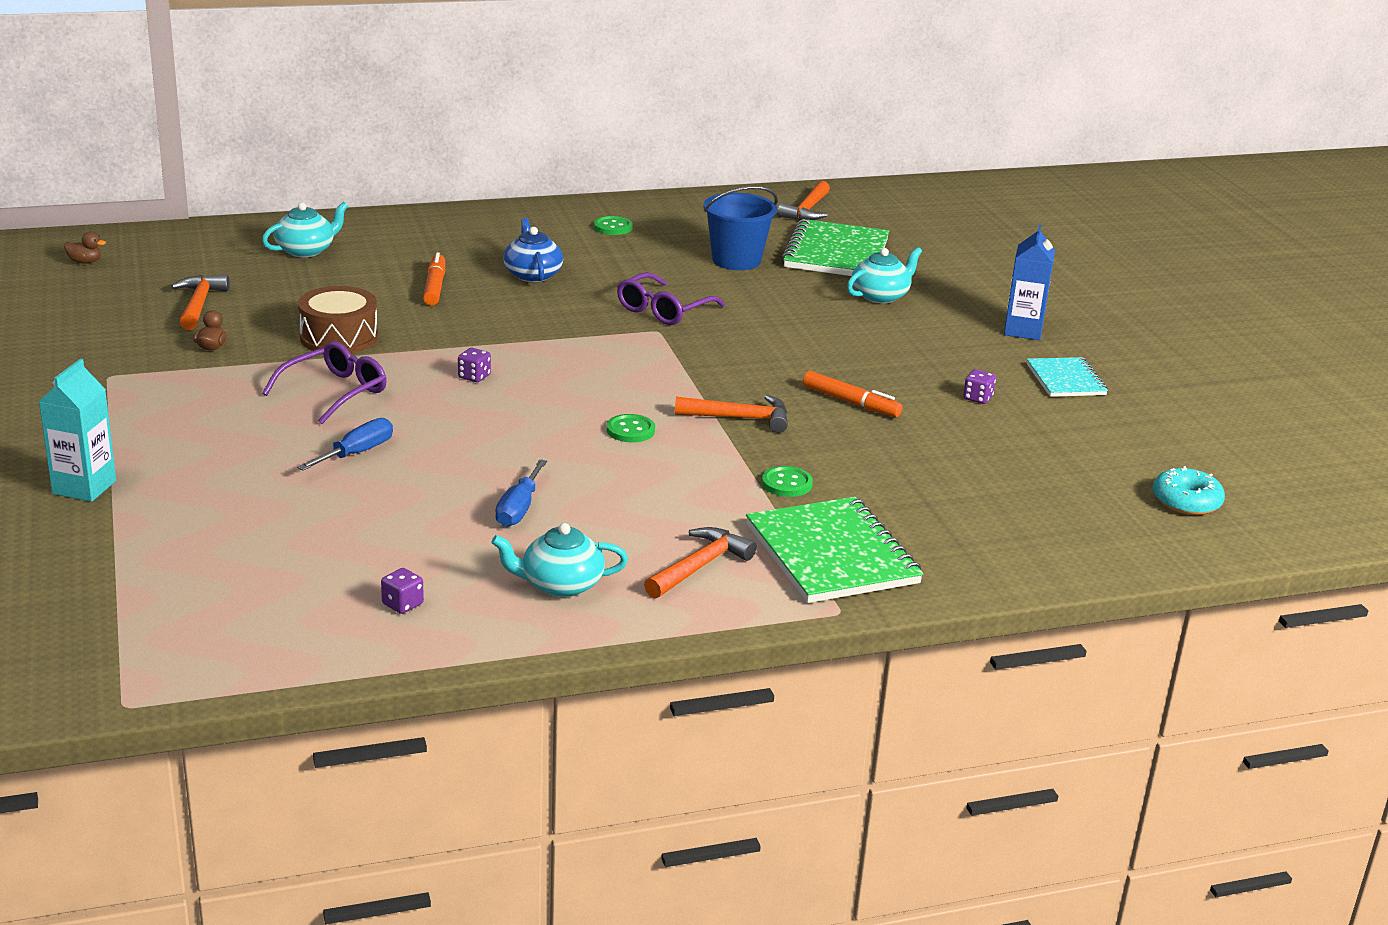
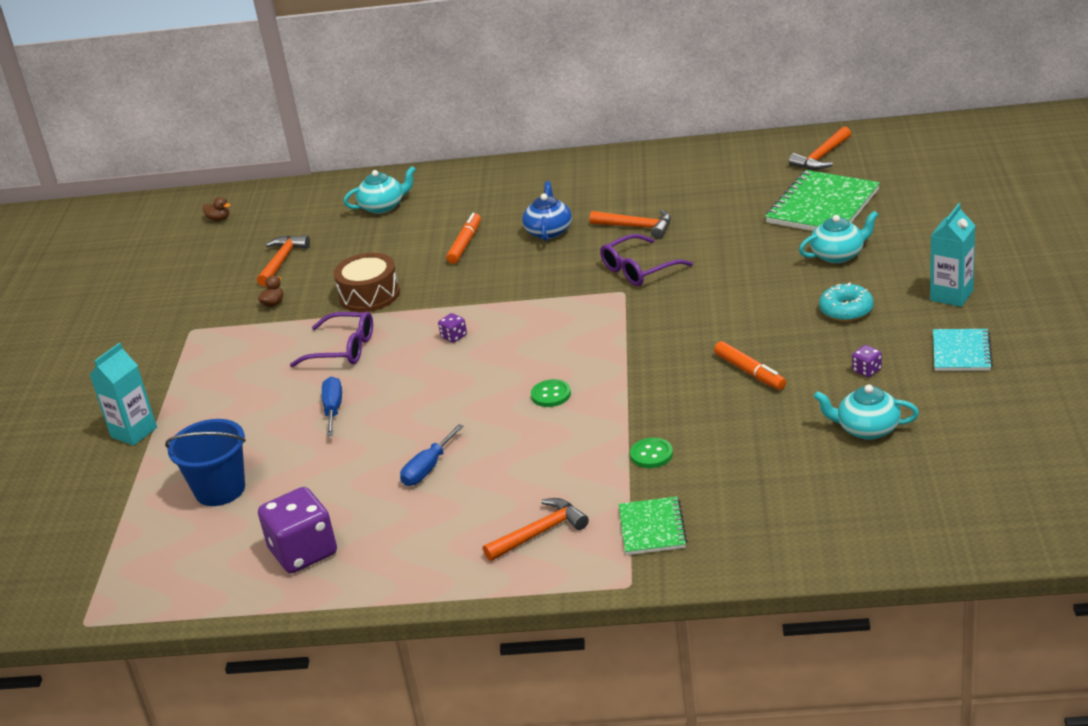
camera: 25 degrees right, 5 degrees up
purple glasses [262,341,387,424] -> purple glasses turned 45 degrees clockwise [290,311,373,368]
blue screwdriver [297,418,393,471] -> blue screwdriver turned 60 degrees counterclockwise [322,377,342,436]
purple dice [381,568,424,614] -> purple dice [258,487,337,573], size x2.37
turquoise teapot [491,523,628,597] -> turquoise teapot moved to [814,385,919,440]
green button [594,216,633,235] -> none
orange hammer [675,395,788,433] -> orange hammer moved to [590,210,671,239]
blue bucket [703,186,778,270] -> blue bucket moved to [165,419,246,506]
green notebook [746,497,923,603] -> green notebook [619,496,687,555], size x0.58
blue carton [1004,224,1055,340] -> turquoise carton [930,203,976,307]
turquoise donut [1153,466,1225,515] -> turquoise donut moved to [819,283,874,322]

